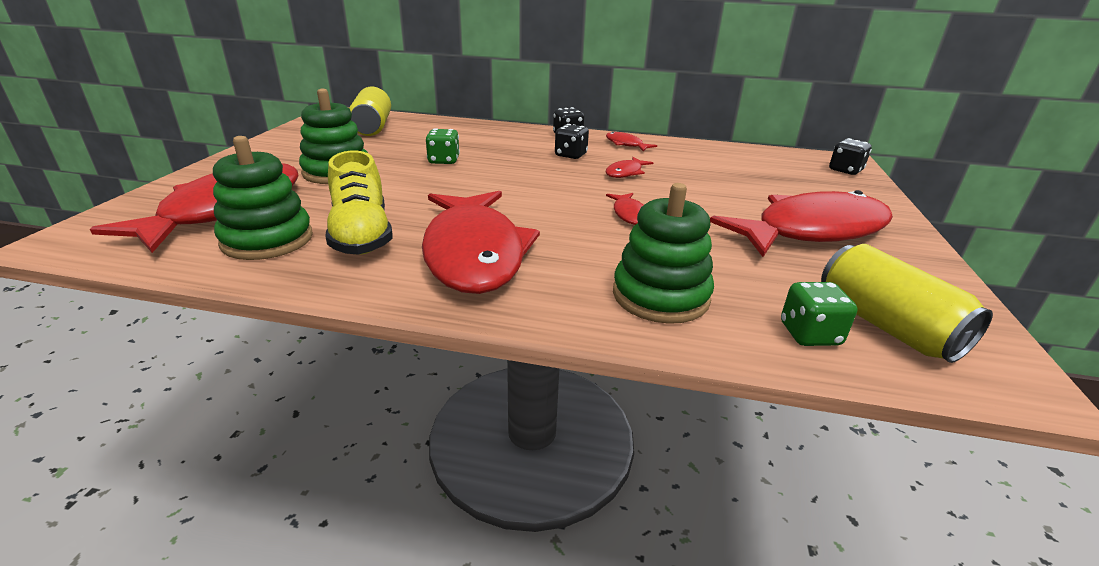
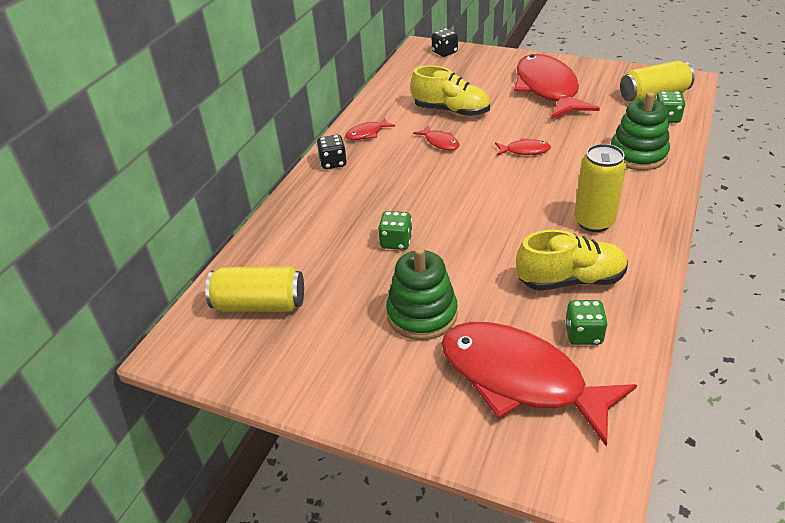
camera: 75 degrees left, 10 degrees up
green stacking toy [213,136,313,260] -> green dice [565,300,608,345]
red fish [422,191,540,294] -> yellow can [574,144,626,232]
black dice [555,124,589,159] -> none
none -> yellow shoe [411,65,490,116]

